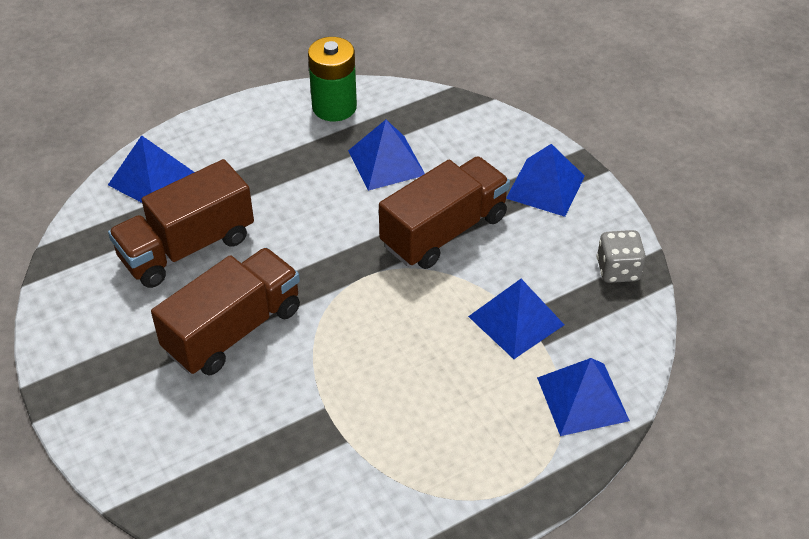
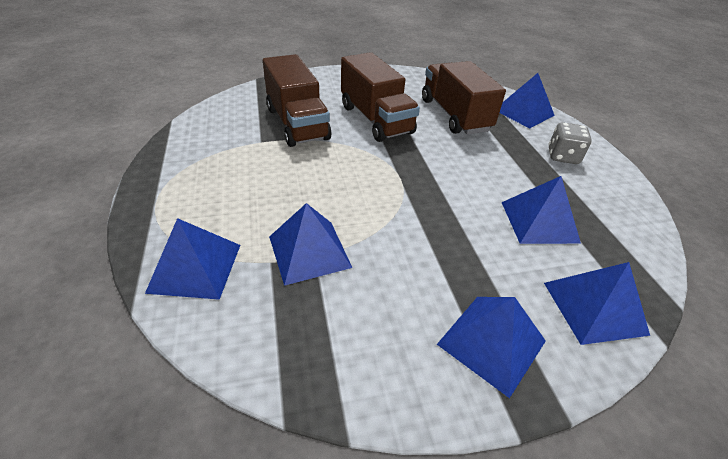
camera: 105 degrees right, 5 degrees down
green battery [308,37,357,121] -> none
brown truck [379,156,510,269] -> brown truck moved to [263,54,331,147]
grey dice [597,230,646,283] -> grey dice moved to [549,122,592,164]
none -> blue pyramid [544,262,650,345]

